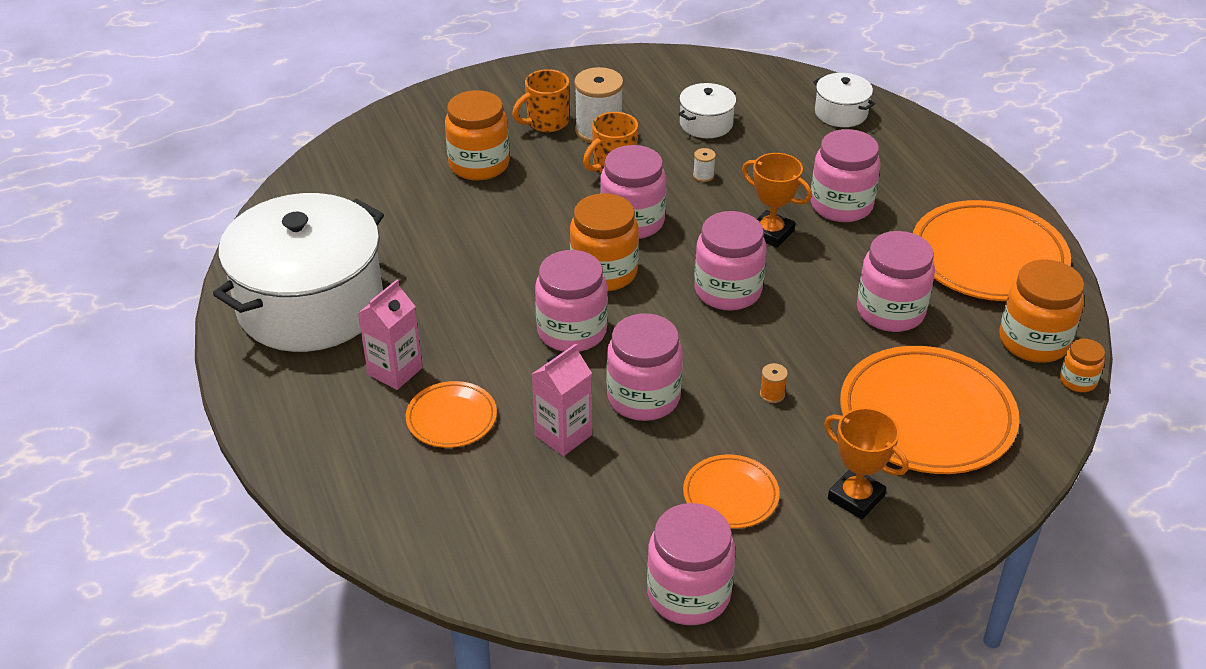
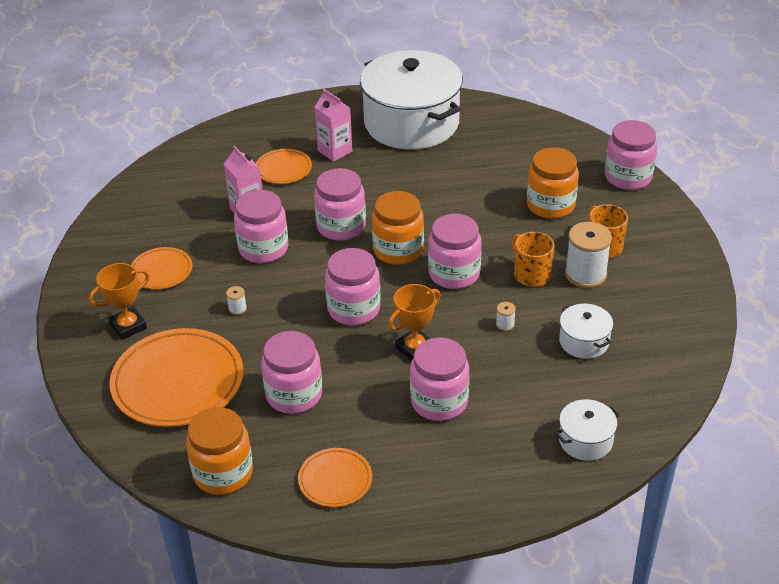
camera: 105 degrees right, 0 degrees up
pink jar [647,503,736,625] -> pink jar moved to [605,120,657,190]
orange spool [760,363,788,403] -> white spool [226,286,247,315]
orange plate [913,200,1071,301] -> orange plate [298,448,372,507], size x0.52
orange jar [1060,339,1105,392] -> none

